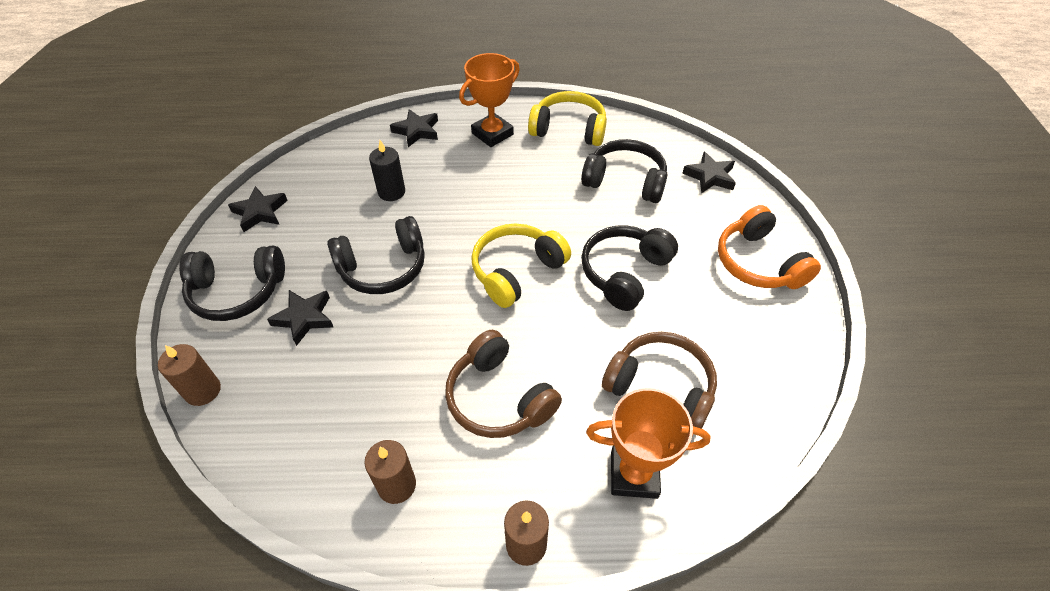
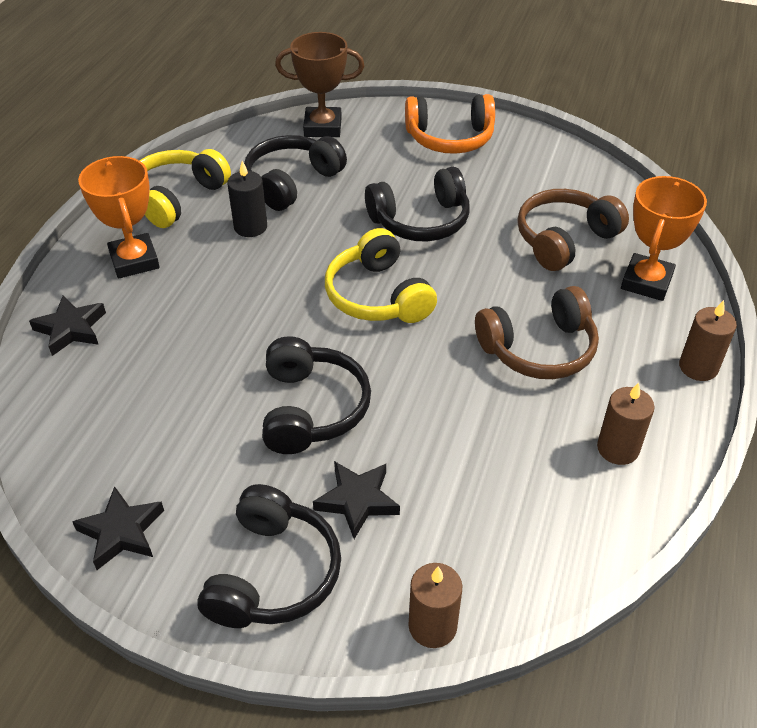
camera: 70 degrees left, 5 degrees down
black candle [369,140,405,201] -> black candle moved to [227,161,267,237]
black headphones [581,225,678,311] -> black headphones turned 75 degrees counterclockwise [365,167,470,242]
black star [682,152,736,193] -> brown trophy [275,32,364,137]

